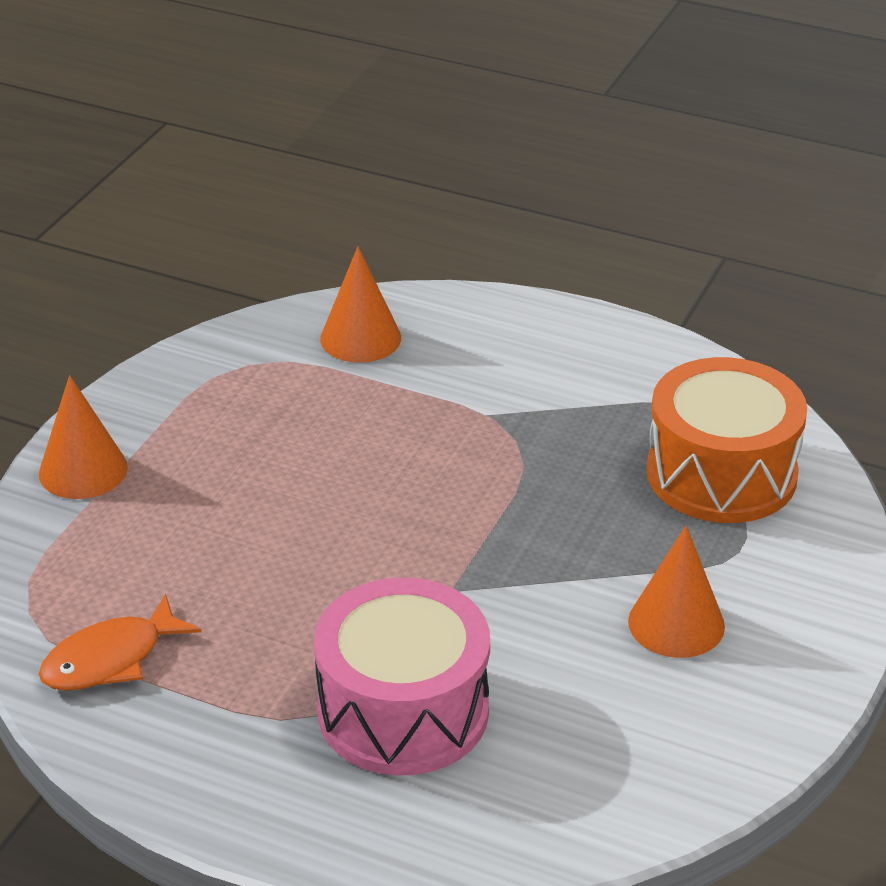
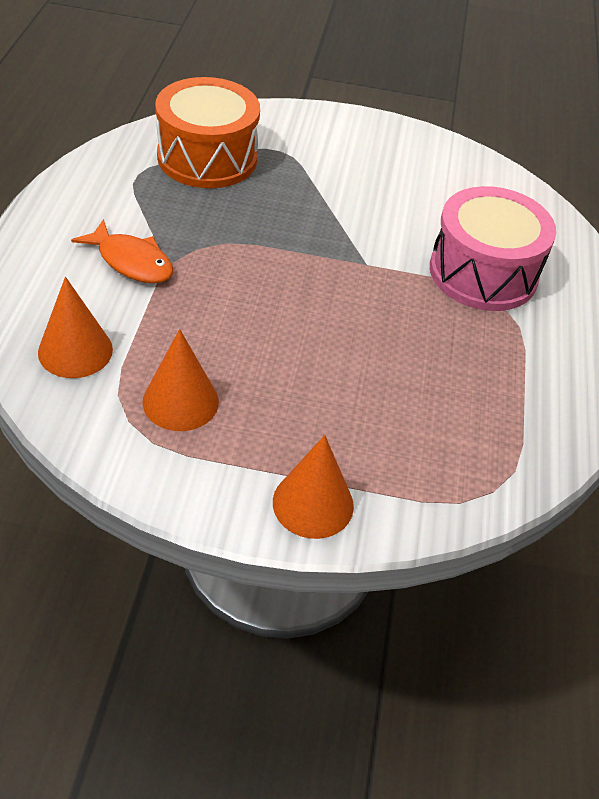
camera: 110 degrees left, 10 degrees up
orange fish [39,594,201,691] -> orange fish moved to [71,219,173,283]
orange cone [628,526,725,658] -> orange cone moved to [142,329,219,431]

